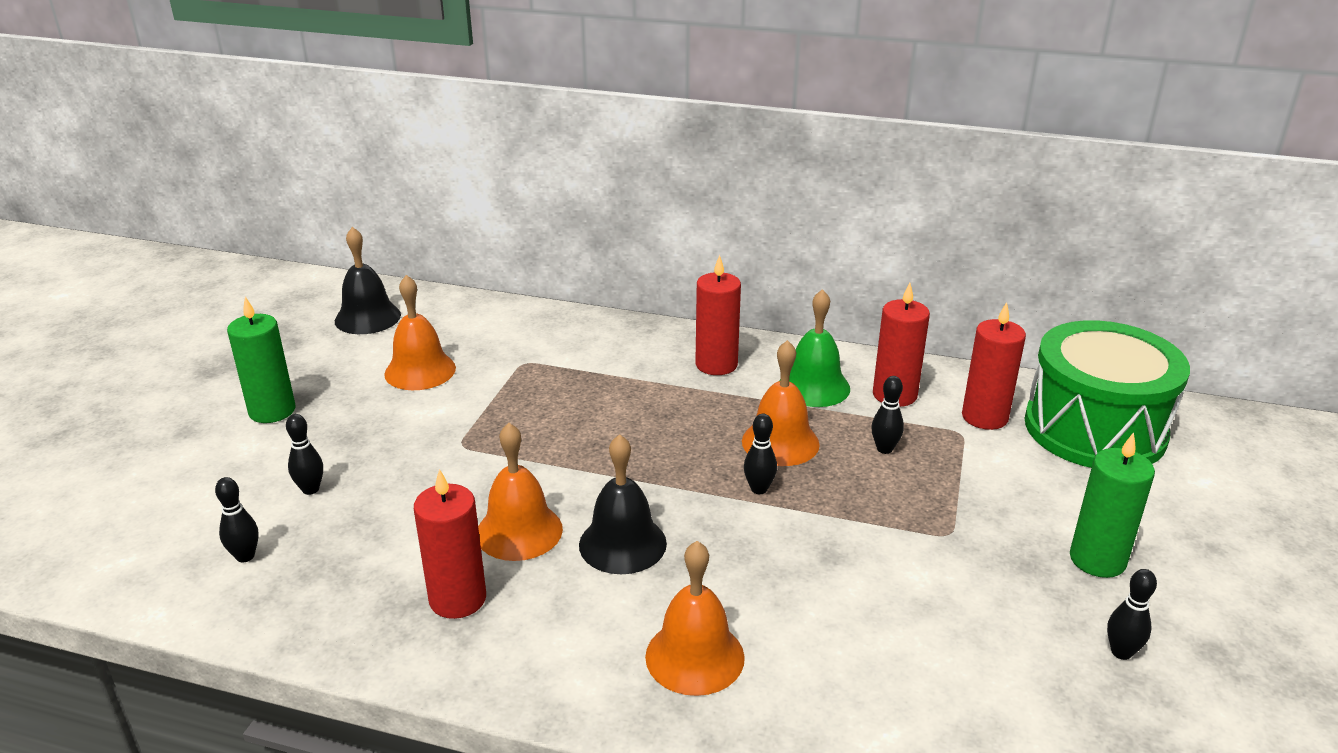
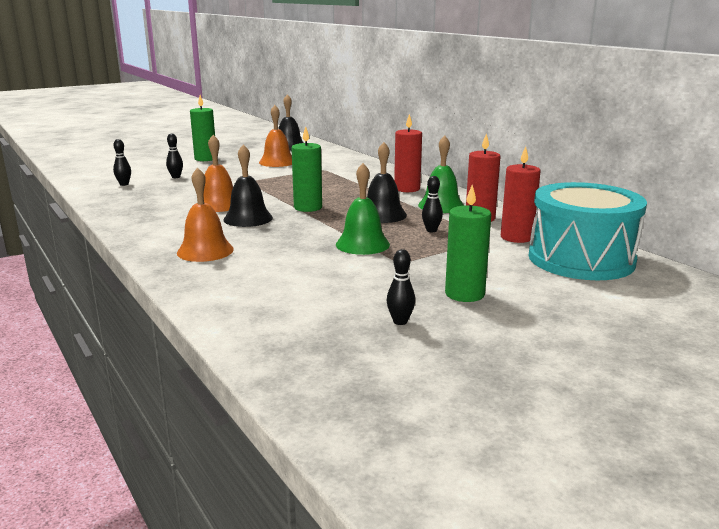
camera: 40 degrees right, 10 degrees down
red candle [414,469,486,619] -> none
orange bell [742,340,820,466] -> black bell [367,142,407,223]
black bowling pin [744,414,777,494] -> none
green drum [1025,320,1190,468] -> turquoise drum [529,182,647,280]
none -> green candle [291,126,322,212]
none -> green bell [336,163,390,255]

